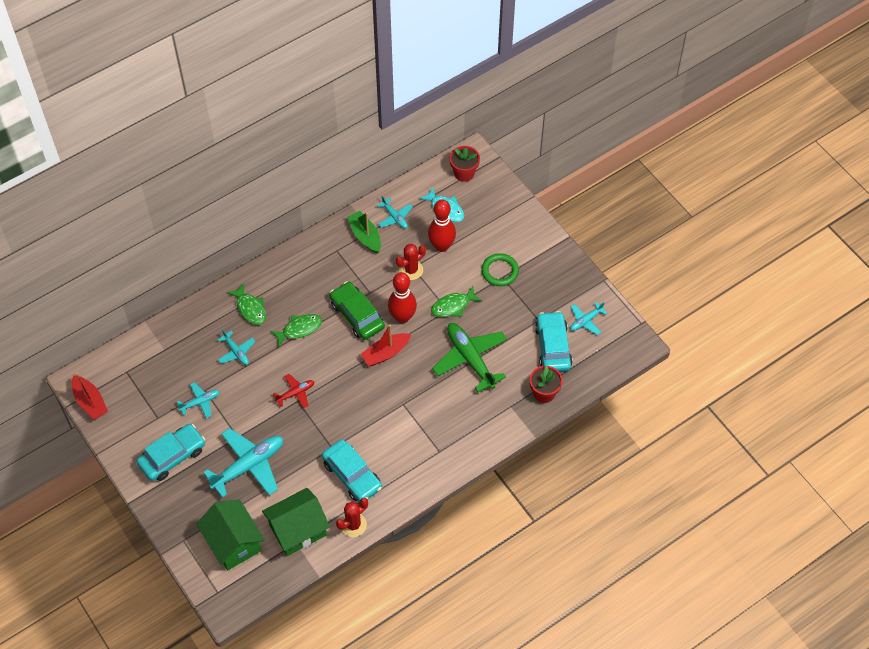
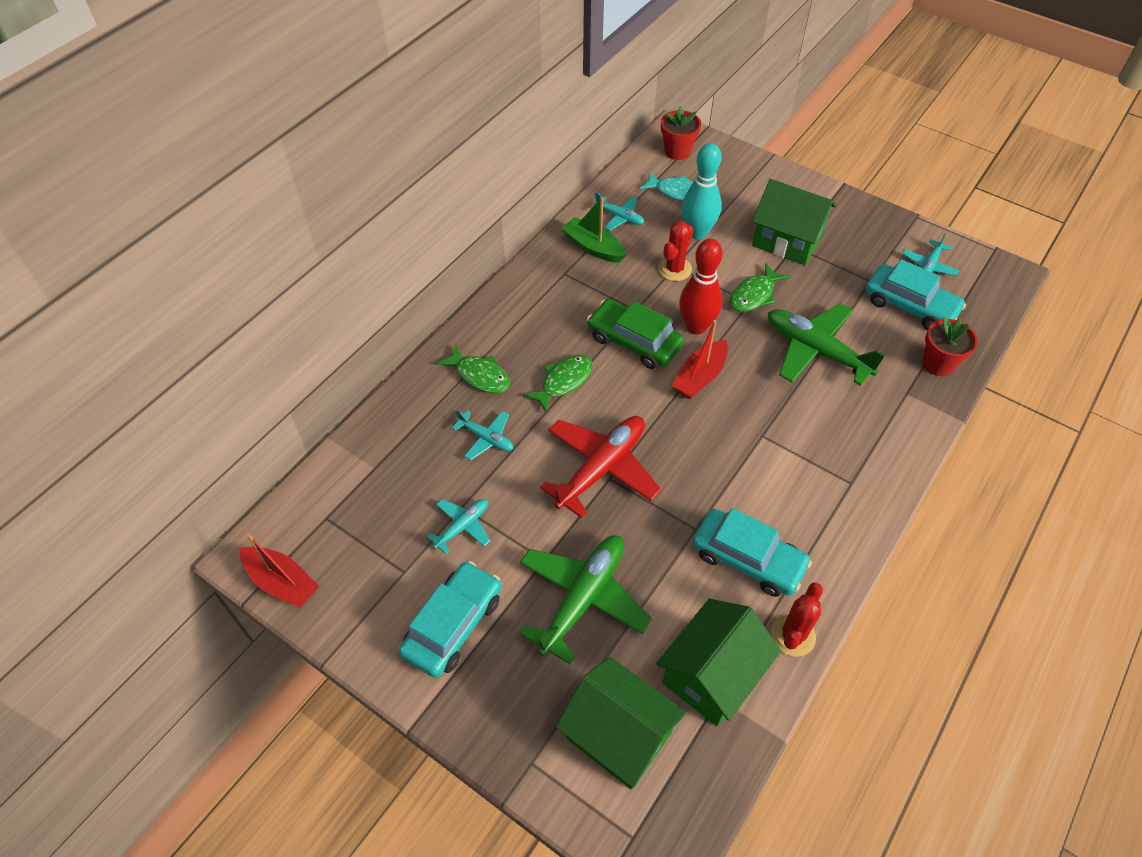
camera: 20 degrees left, 5 degrees down
turquoise plane [203,428,283,498] -> green plane [520,535,652,664]
red plane [273,374,314,408] -> red plane [540,416,661,518], size x1.94
red bowling pin [428,199,456,252] -> turquoise bowling pin [682,143,722,240]
green ring [481,253,519,286] -> green house [752,179,836,265]
turquoise car [535,311,573,372] -> turquoise car turned 150 degrees clockwise [865,259,966,330]

